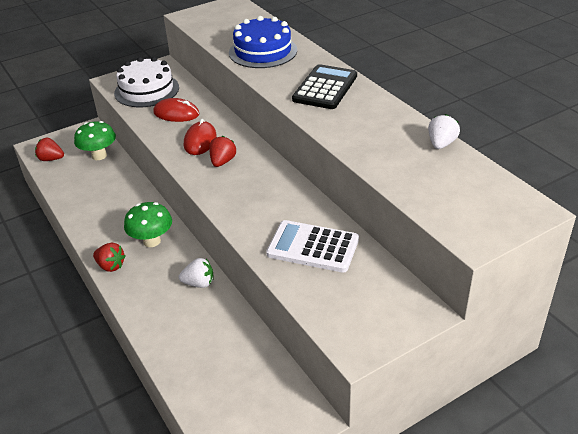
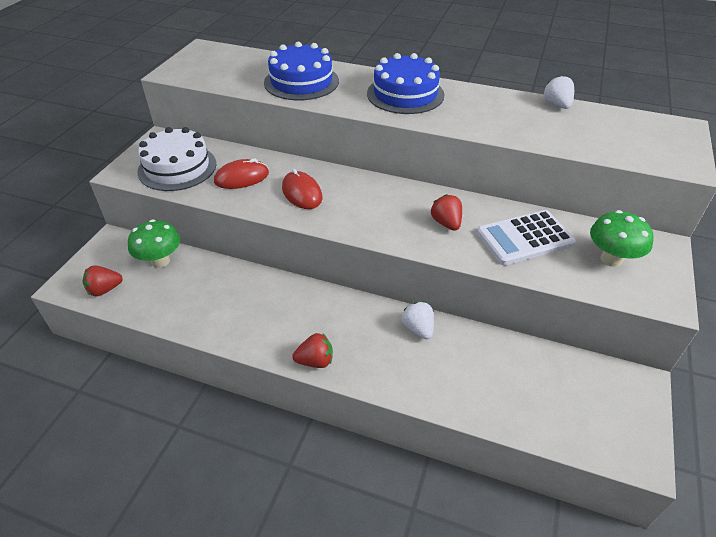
camera: 40 degrees left, 5 degrees up
green mushroom [124,202,172,247] -> green mushroom moved to [590,210,654,267]
white strawberry [179,258,213,288] -> white strawberry turned 75 degrees counterclockwise [401,302,434,339]
red strawberry [209,136,236,167] -> red strawberry moved to [431,194,462,231]
black calculator [292,64,357,109] -> blue cake [367,53,445,114]

